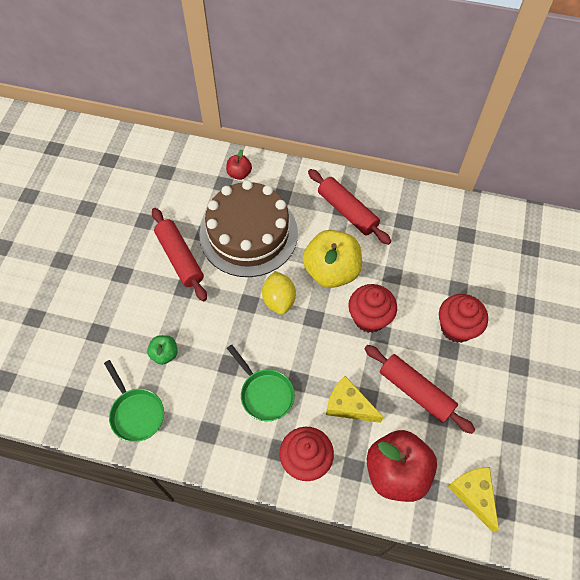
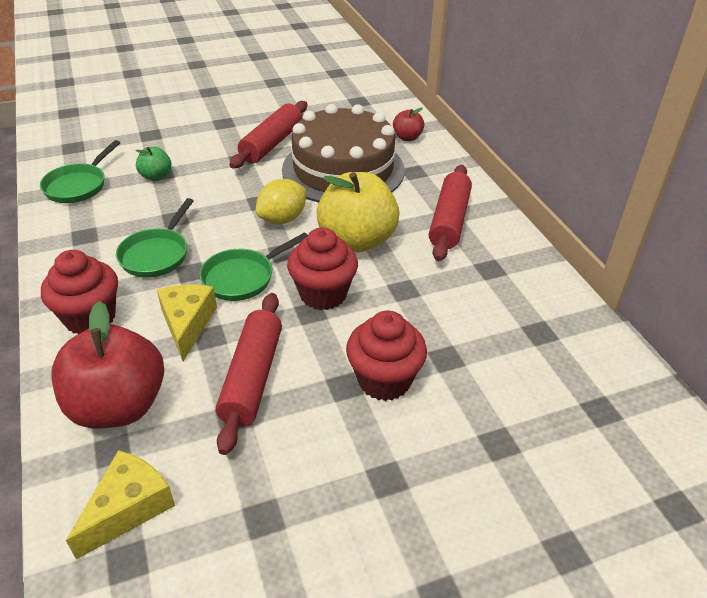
camera: 55 degrees right, 20 degrees down
none -> green pan [200,233,308,301]

